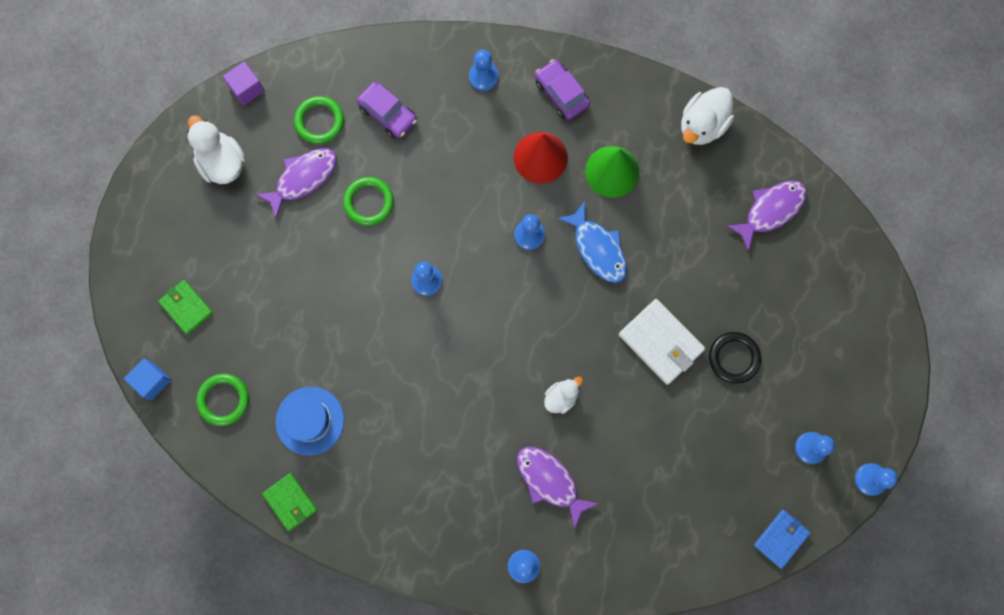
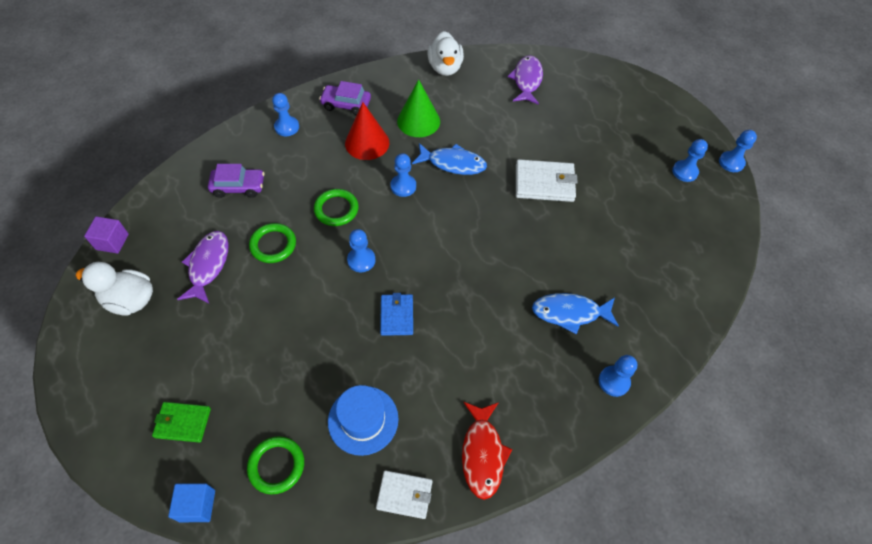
camera: 45 degrees left, 20 degrees down
green wallet [262,473,317,531] -> white wallet [376,470,432,519]
green ring [294,96,344,144] -> green ring moved to [314,189,359,226]
purple fish [517,447,599,529] -> blue fish [532,293,619,334]
white duck [544,377,583,414] -> none
black ring [709,332,761,384] -> none
blue wallet [754,510,811,569] -> blue wallet moved to [380,293,413,336]
none -> red fish [462,402,512,500]

